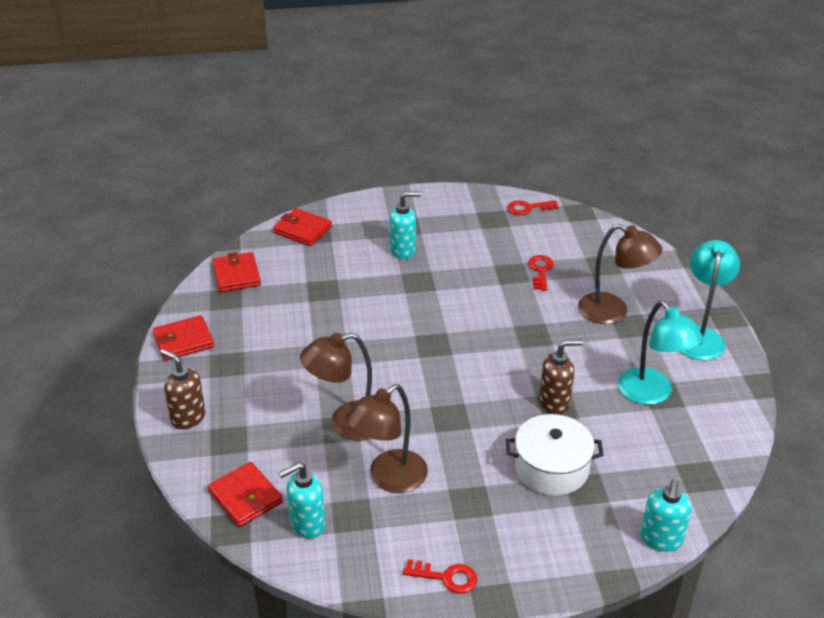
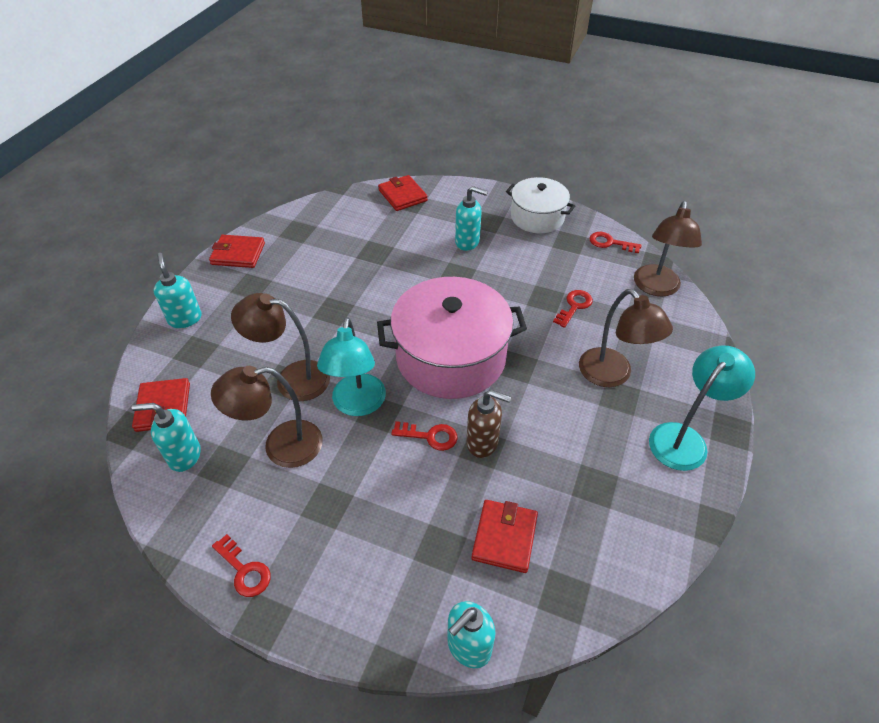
camera: 30 degrees right, 10 degrees up
brown soap dispenser [160,349,206,430] -> turquoise soap dispenser [154,253,202,328]
red wallet [212,252,261,292] -> red wallet moved to [471,500,538,573]
white pot [506,414,603,496] -> white pot moved to [506,177,575,233]
turquoise lamp [618,301,704,405] -> turquoise lamp moved to [317,317,386,416]
none -> pink pot [377,277,527,399]
none -> red key [391,421,458,451]
none -> brown lamp [634,201,702,297]

